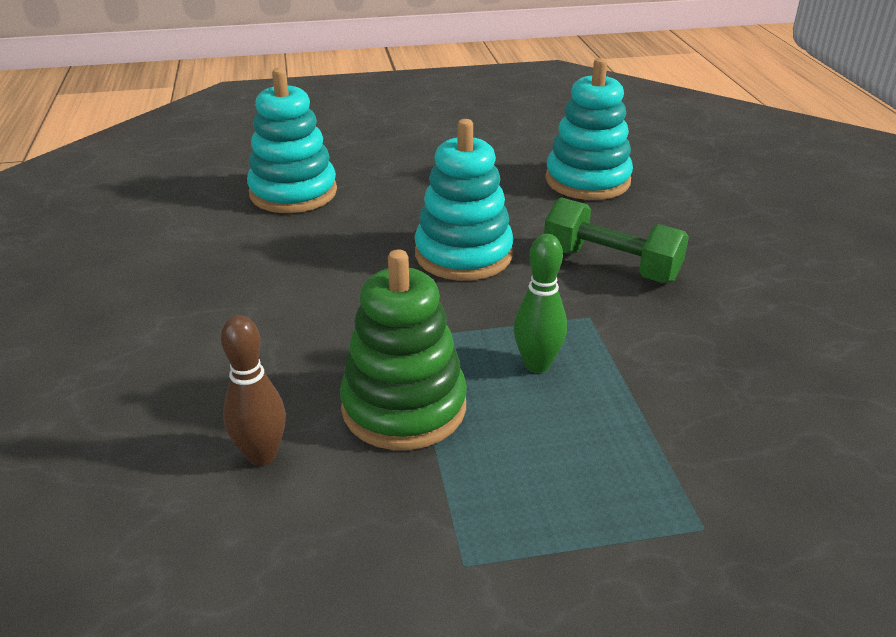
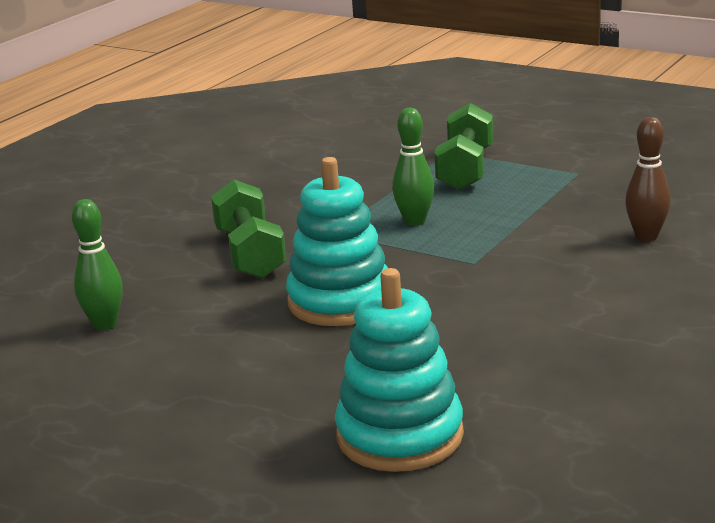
camera: 135 degrees left, 10 degrees down
green stacking toy [340,249,467,450] -> none
turquoise stacking toy [545,58,633,200] -> green bowling pin [72,199,123,330]
none -> green dumbbell [434,103,493,190]

